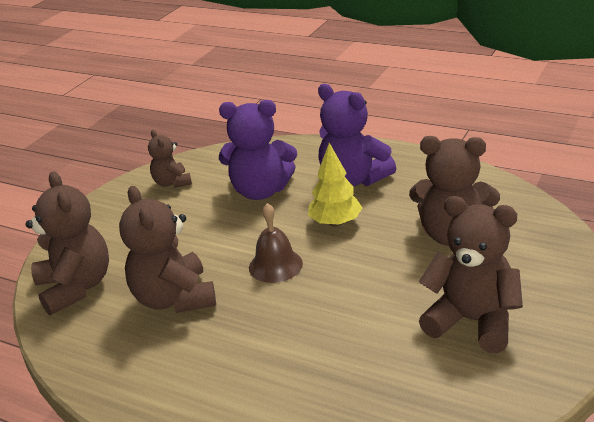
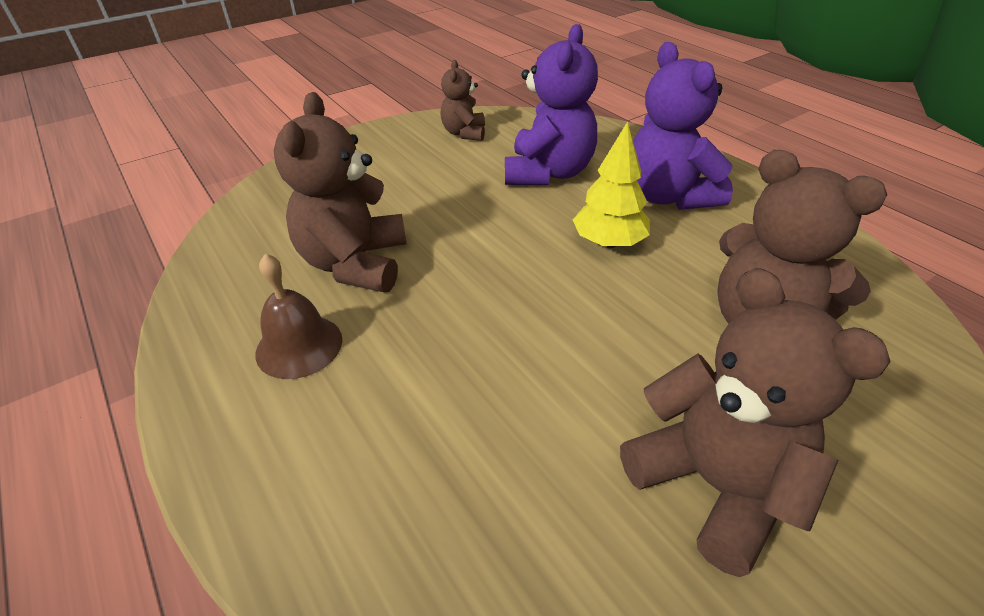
camera: 25 degrees right, 10 degrees up
brown teddy bear [26,171,109,315] -> none
purple teddy bear [219,100,297,200] -> purple teddy bear turned 105 degrees counterclockwise [505,24,598,185]
brown bell [249,203,303,283] -> brown bell moved to [255,254,343,379]

